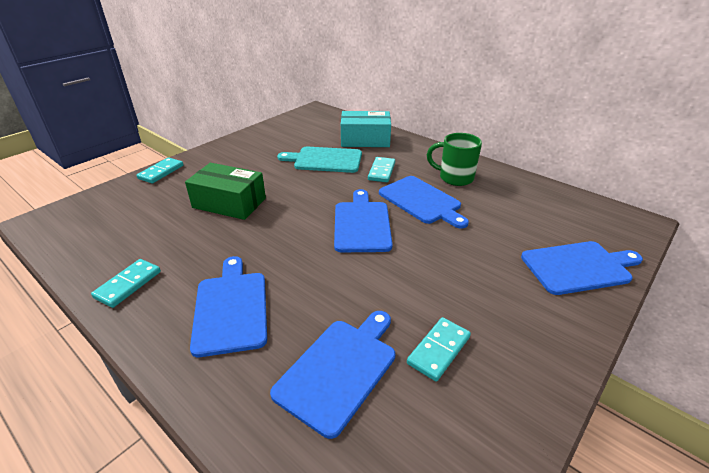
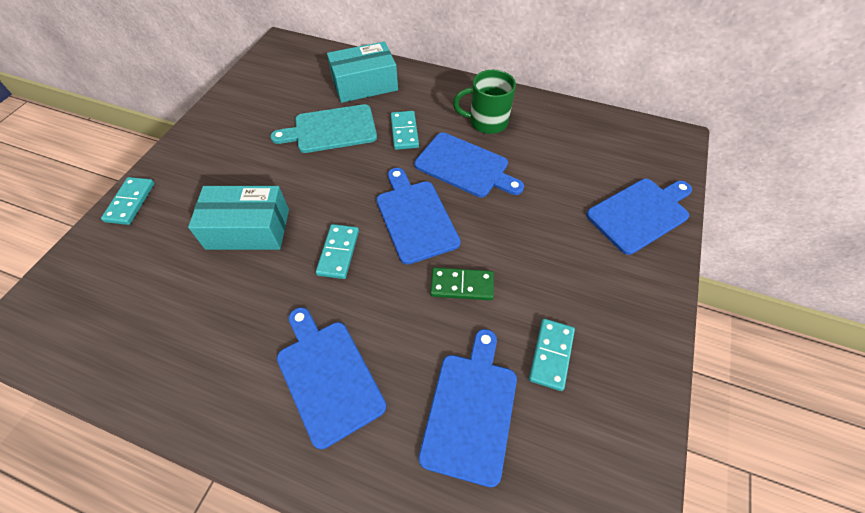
camera: 20 degrees left, 20 degrees up
turquoise domino [91,259,161,308] -> turquoise domino moved to [316,224,359,279]
green box [185,163,266,220] -> turquoise box [188,186,289,250]
none -> green domino [430,267,494,300]

